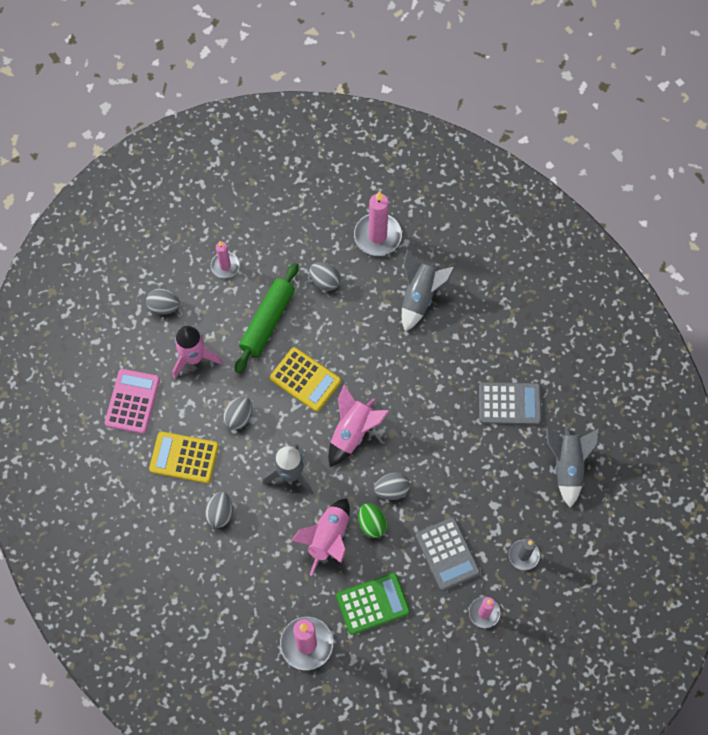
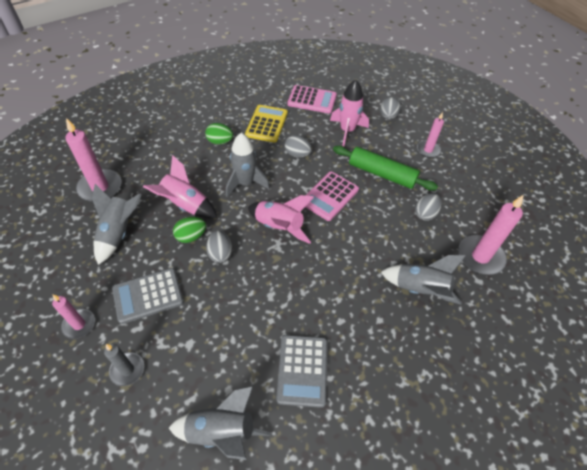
camera: 90 degrees right, 15 degrees down
grey egg [205,492,233,528] -> green egg [205,123,233,145]
yellow calculator [270,347,341,412] -> pink calculator [305,172,359,221]
green calculator [336,573,410,635] -> grey rocket [92,184,142,265]

